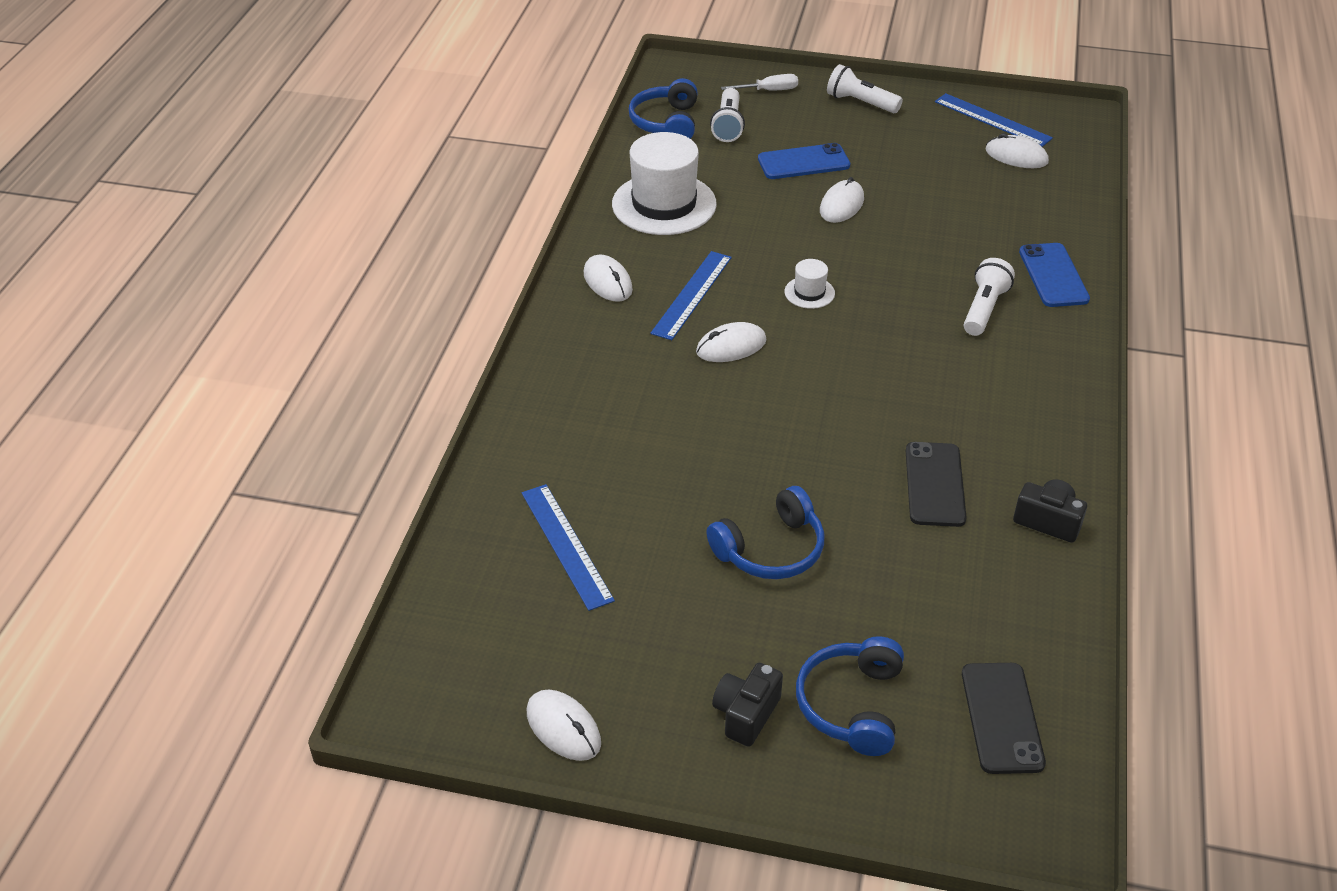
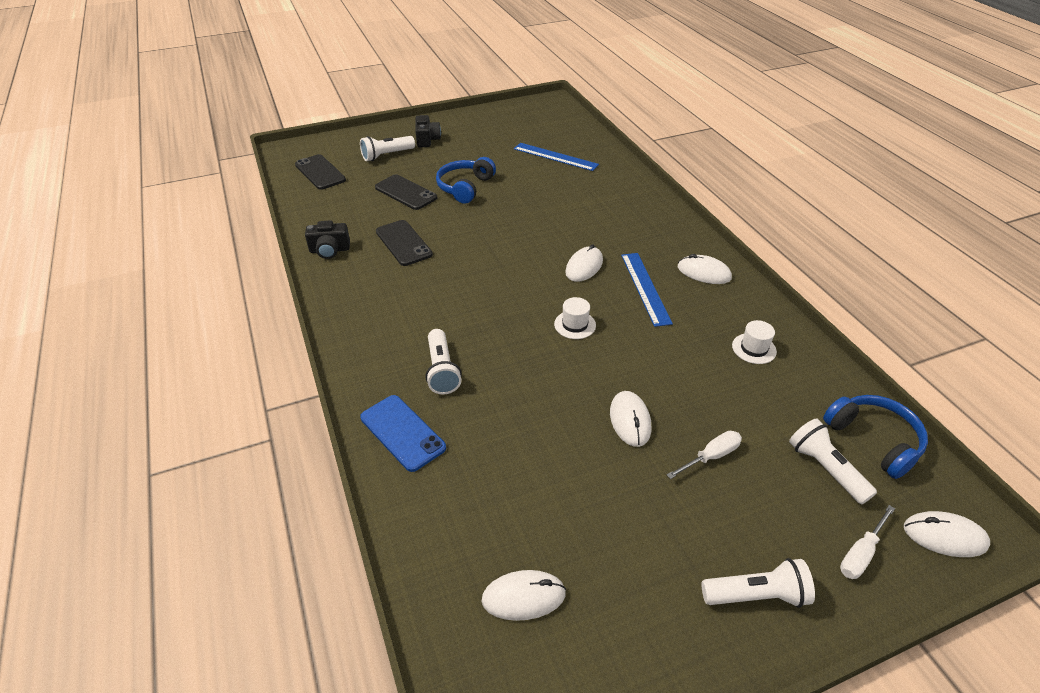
camera: 145 degrees right, 0 degrees up
white mouse [527,690,601,761] -> white mouse moved to [904,511,990,557]
white hat [612,132,717,235] -> white hat [732,320,777,364], size x0.45
blue phone [758,143,850,179] -> white screwdriver [667,431,742,479]
blue headphones [796,636,904,756] -> white flashlight [360,136,415,161]
blue ruler [935,93,1053,147] -> none
none -> black phone [375,174,437,210]

